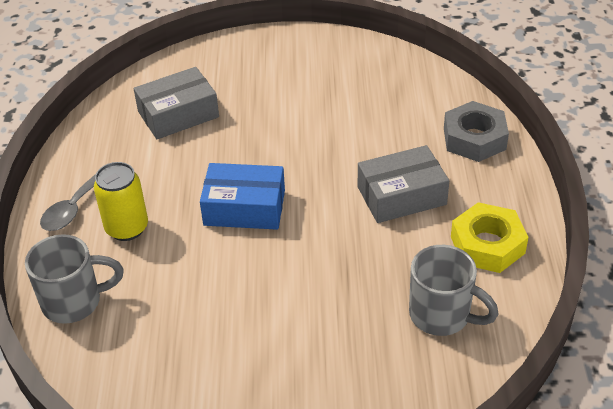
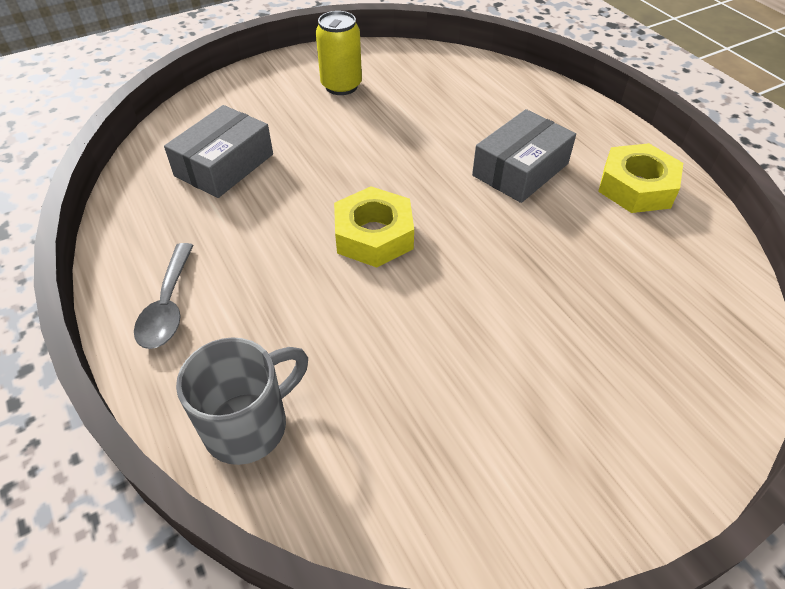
camera: 30 degrees left, 5 degrees up
yellow can [94,162,148,241] -> yellow can moved to [316,11,362,95]
blue box [200,163,285,230] -> yellow nut [334,186,414,268]
grey mug [409,245,499,336] -> none
grey nut [444,101,509,162] -> none

